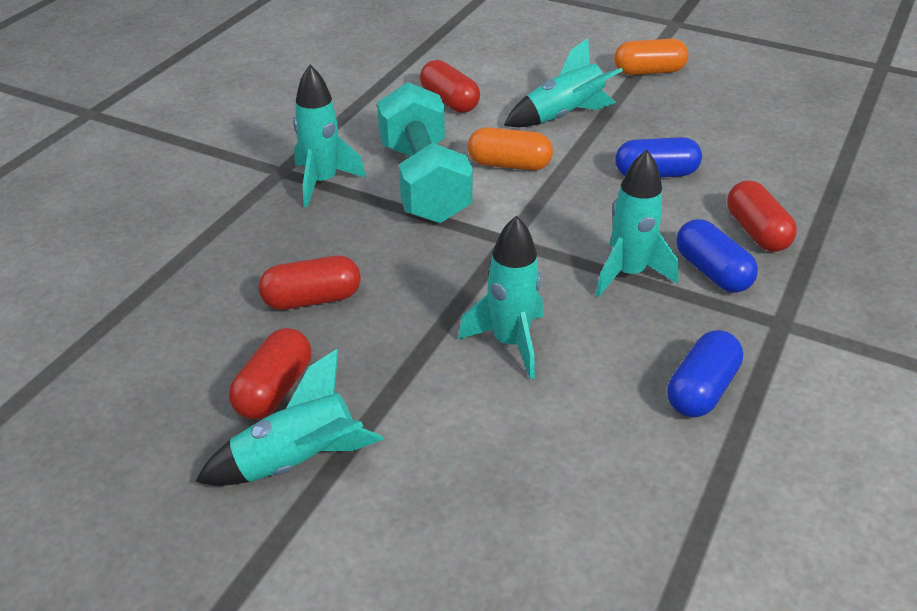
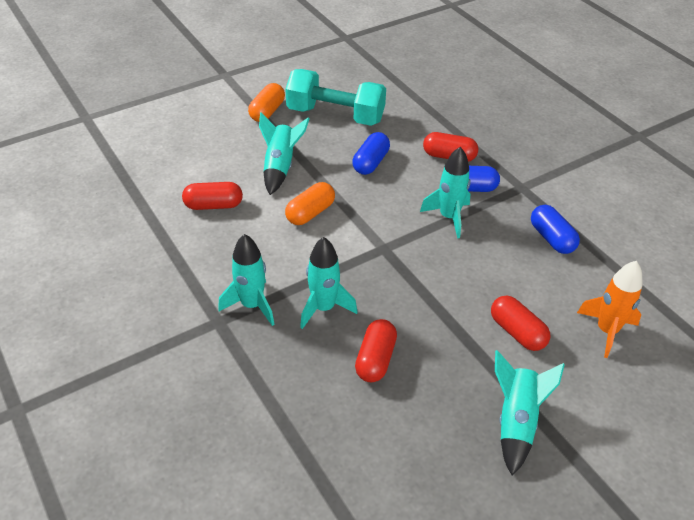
camera: 60 degrees left, 5 degrees up
red capsule [229,328,311,419] -> red capsule moved to [491,295,550,351]
turquoise dumbbell [377,82,473,223] -> turquoise dumbbell moved to [285,69,386,126]
turquoise rocket [458,215,543,379] -> turquoise rocket moved to [300,237,357,329]
none -> orange rocket [577,261,642,358]

